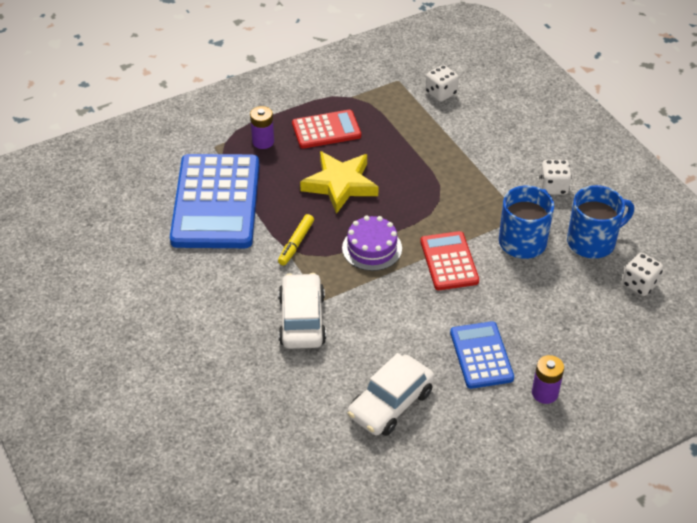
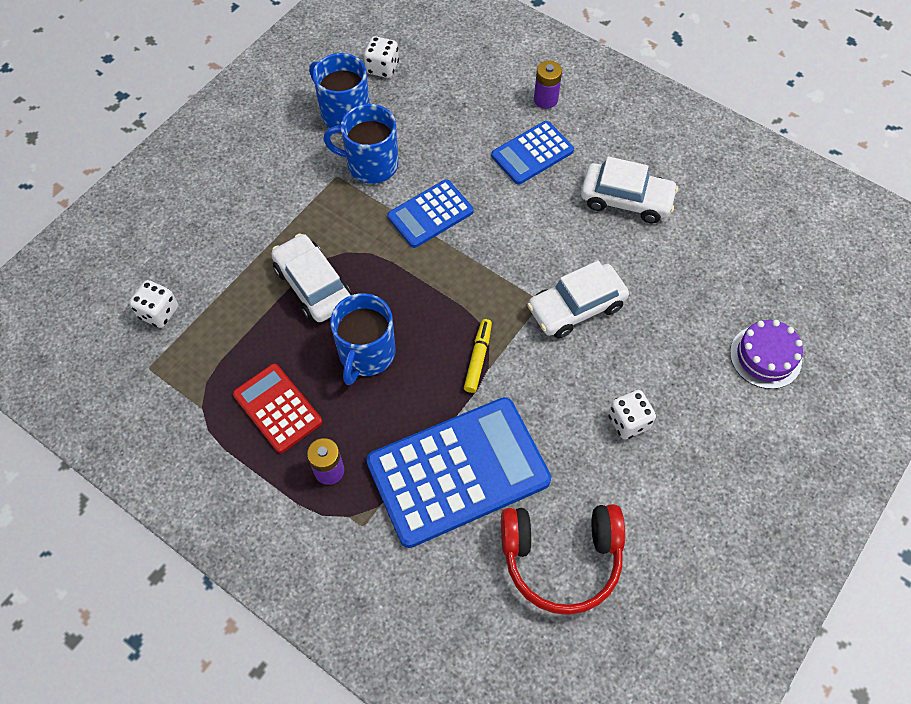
camera: 115 degrees left, 15 degrees up
yellow marker [278,214,314,266] -> yellow marker turned 75 degrees counterclockwise [464,319,492,393]
yellow star [300,151,379,214] -> blue mug [330,293,395,385]
purple cake [342,216,402,271] -> purple cake moved to [730,320,803,389]
red calculator [420,231,479,290] -> blue calculator [387,179,474,248]
white dice [539,160,572,195] -> white dice moved to [608,390,656,439]
none -> white car [271,233,351,322]
none -> red headphones [501,504,625,615]

